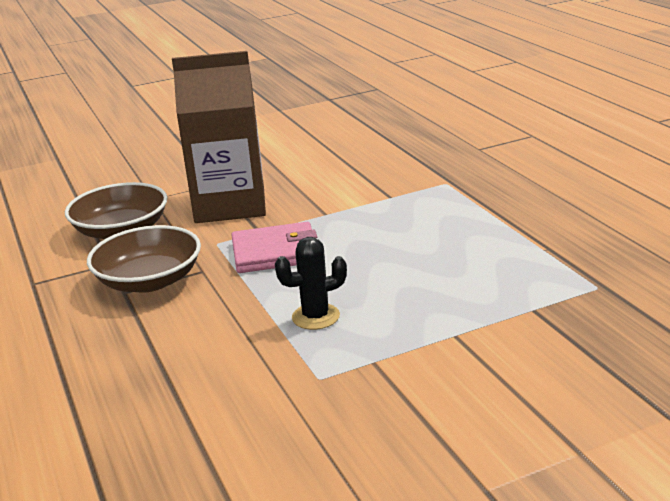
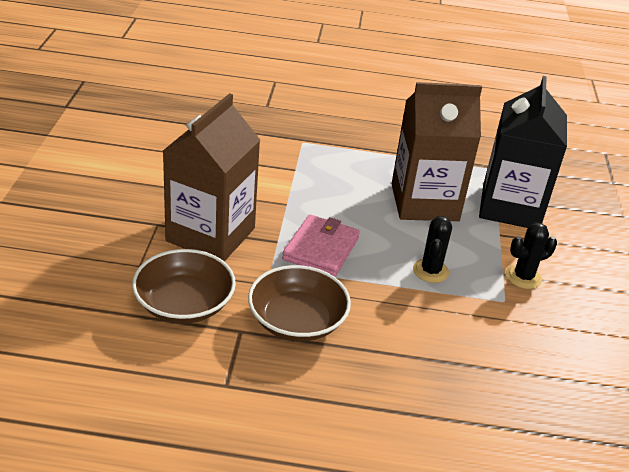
camera: 65 degrees left, 10 degrees up
none -> brown carton [392,82,482,221]
none -> black carton [479,76,567,228]
none -> black cactus [506,223,557,289]

